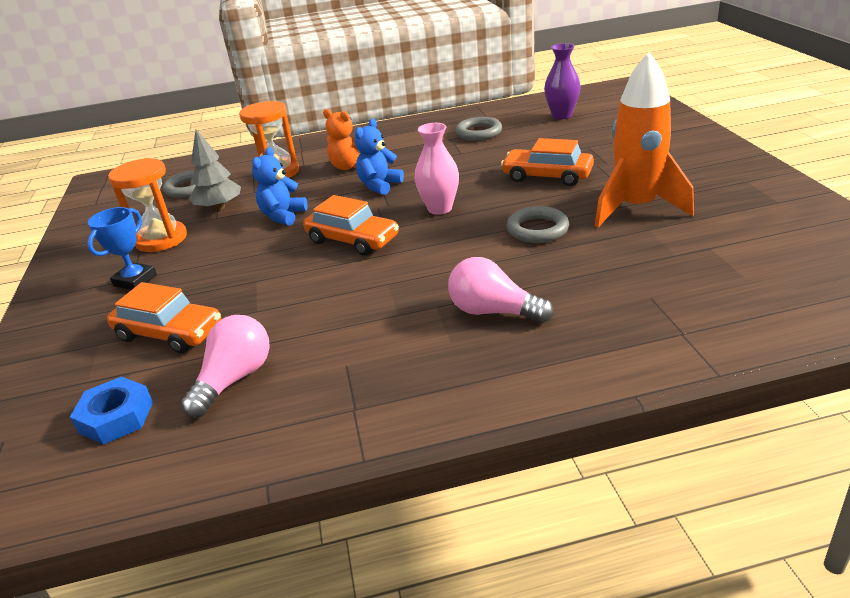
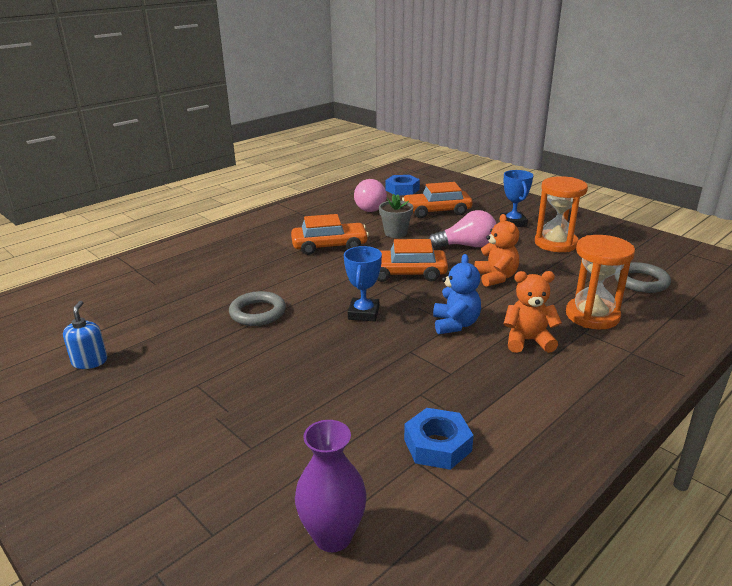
camera: 145 degrees right, 5 degrees down
grey tree [189,129,241,210] -> none
blue teddy bear [252,147,308,226] -> orange teddy bear [474,214,519,287]
pink vase [415,123,459,215] -> blue trophy [344,246,382,321]
pink light bulb [448,257,553,323] -> pink light bulb moved to [429,210,496,248]
grey ring [456,117,502,141] -> blue nut [404,408,474,470]
orange car [501,138,594,186] -> orange car moved to [291,214,369,255]
orange rocket [595,52,694,227] -> none
none -> blue soap dispenser [63,301,107,369]
none -> grey flower pot [379,194,413,238]

